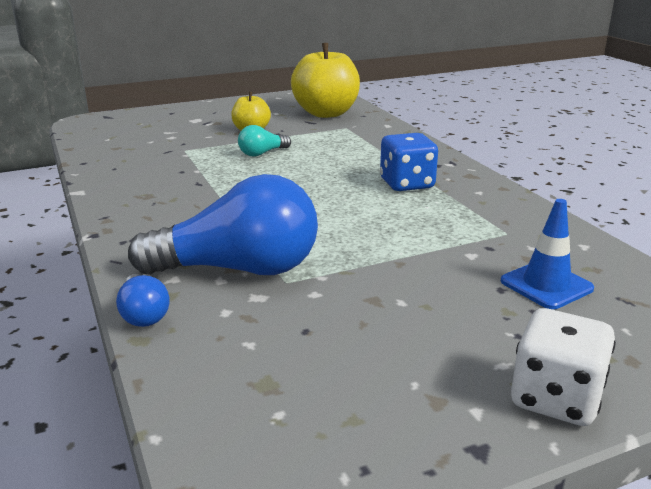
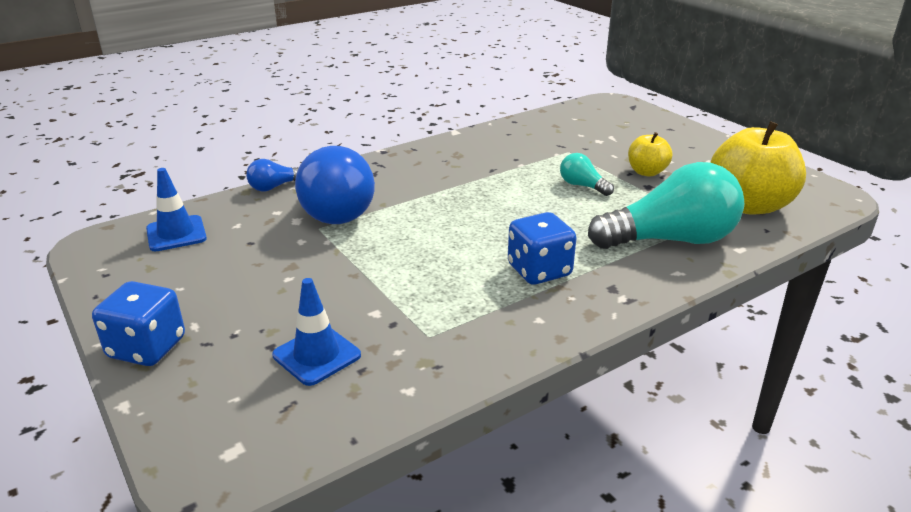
camera: 80 degrees right, 5 degrees up
white dice [511,308,616,426] -> blue dice [92,281,185,366]
none -> blue traffic cone [146,168,207,251]
none -> turquoise light bulb [588,162,744,249]

